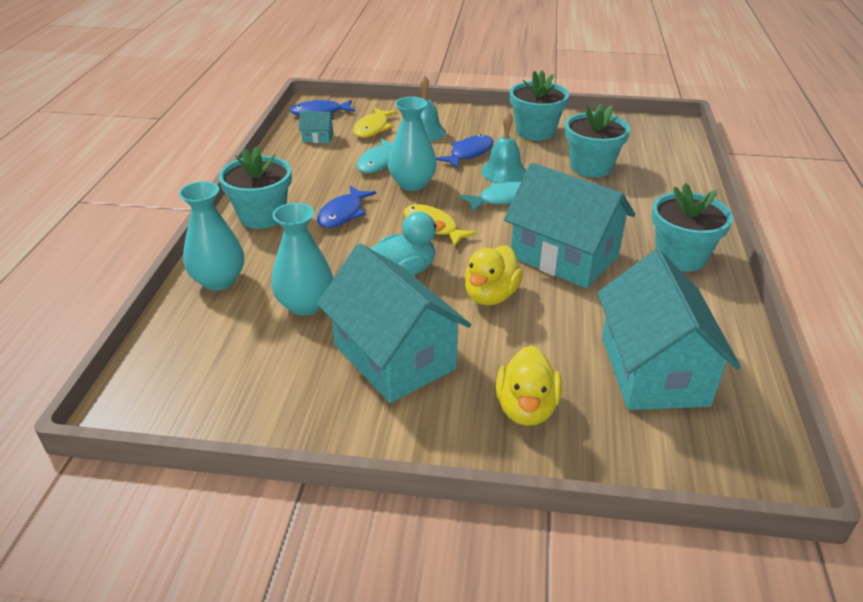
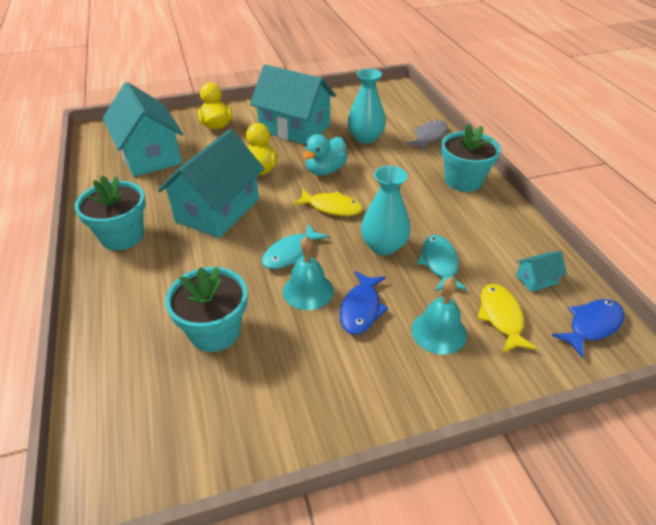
camera: 155 degrees right, 5 degrees up
turquoise vase [179,181,244,291] -> grey fish [406,120,448,152]
blue fish [317,186,376,228] -> none
turquoise house [504,163,635,288] -> turquoise house turned 75 degrees counterclockwise [158,129,264,238]
turquoise flower pot [510,70,569,141] -> none

